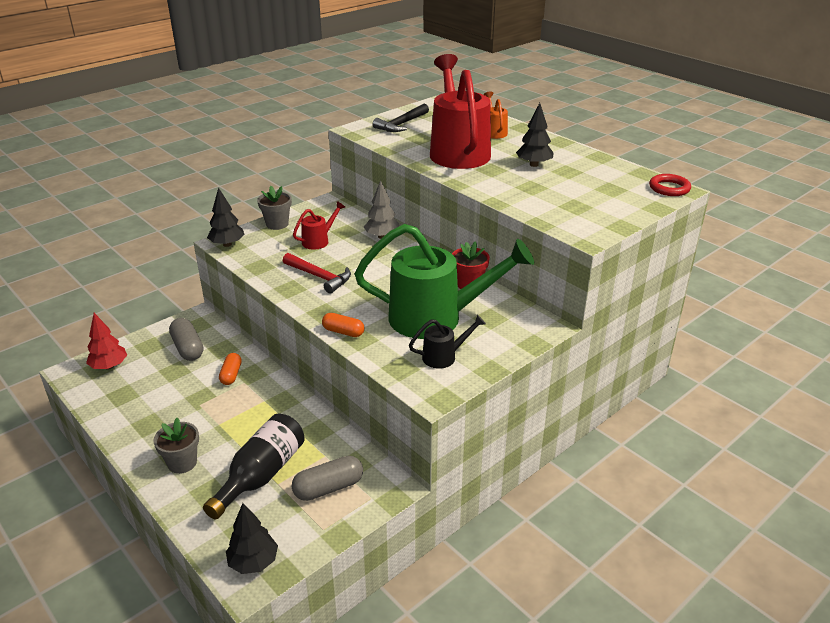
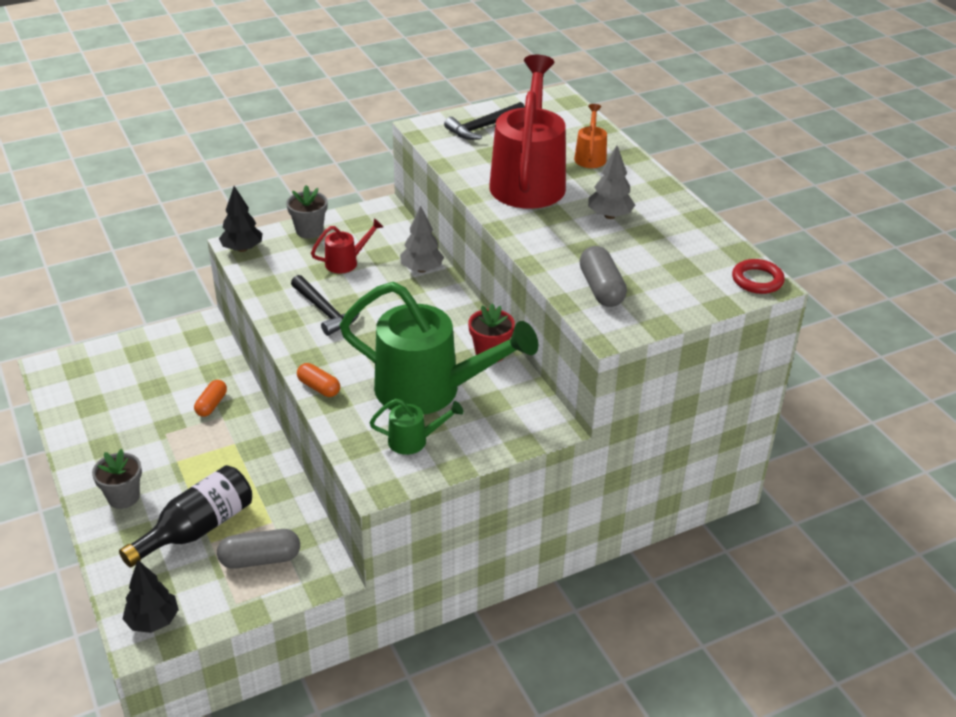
camera: 15 degrees right, 5 degrees up
red tree [86,313,127,370] -> none
grey capsule [169,318,203,361] -> grey capsule moved to [580,246,627,307]
red hammer [283,253,351,294] -> black hammer [291,275,360,336]
black watering can [409,315,486,369] -> green watering can [370,399,464,455]
black tree [516,103,553,167] -> grey tree [588,146,635,219]

